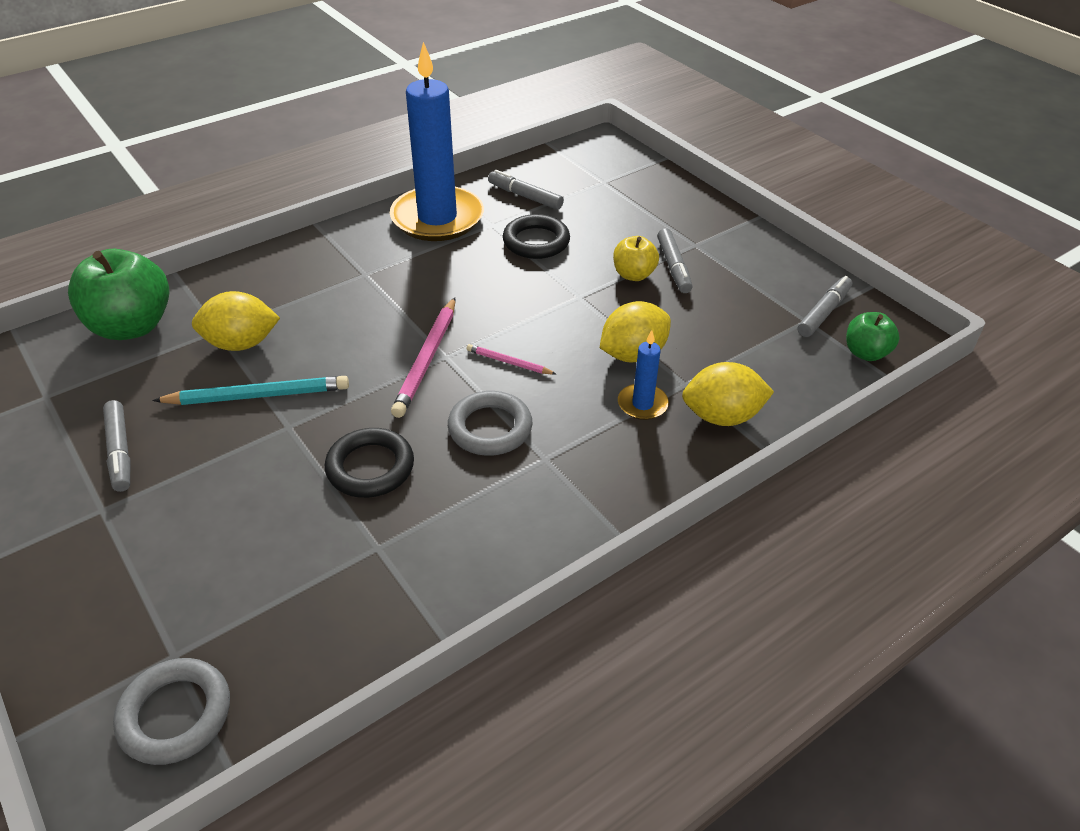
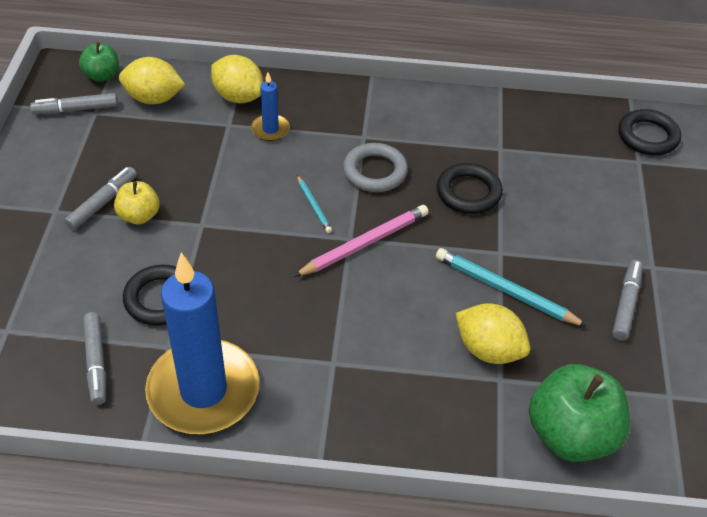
camera: 140 degrees left, 5 degrees up
grey ring [113,658,230,765] -> black ring [618,109,681,155]
pink pencil [467,344,556,375] -> turquoise pencil [297,175,332,233]
yellow lemon [600,301,671,362] -> yellow lemon moved to [119,57,185,104]

